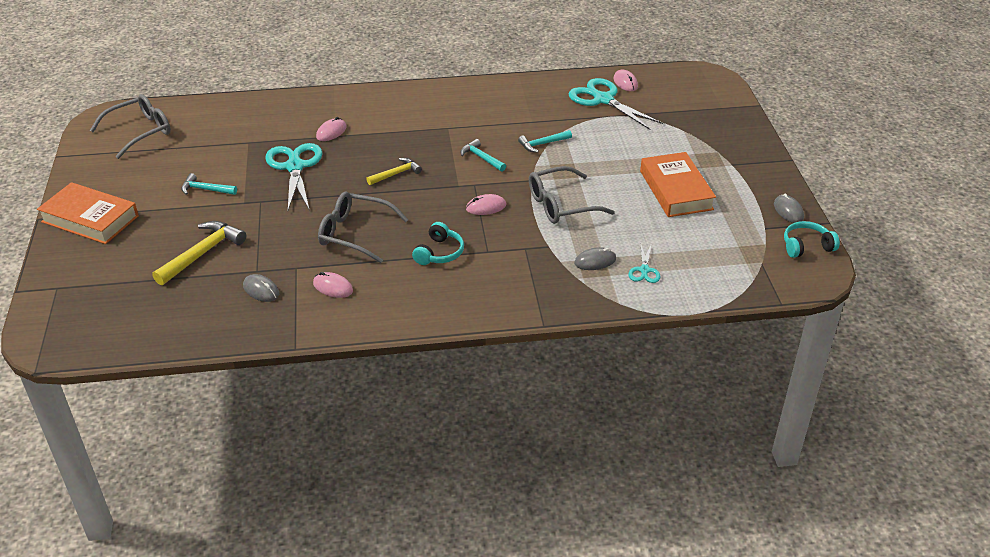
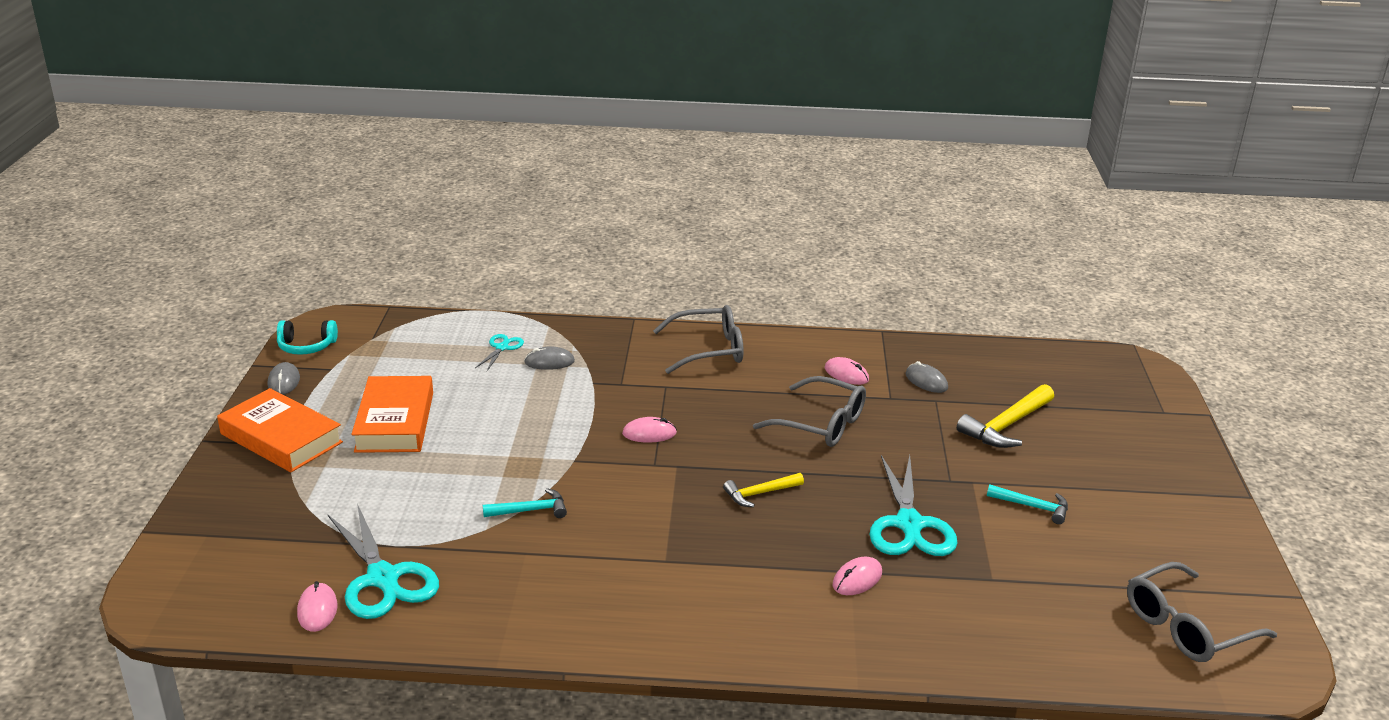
camera: 170 degrees left, 10 degrees down
orange book [37,182,139,244] -> orange book moved to [217,388,343,472]
turquoise headphones [412,222,464,265] -> none
turquoise hammer [461,139,506,171] -> none
grey glasses [529,166,615,224] -> grey glasses moved to [653,305,744,374]

